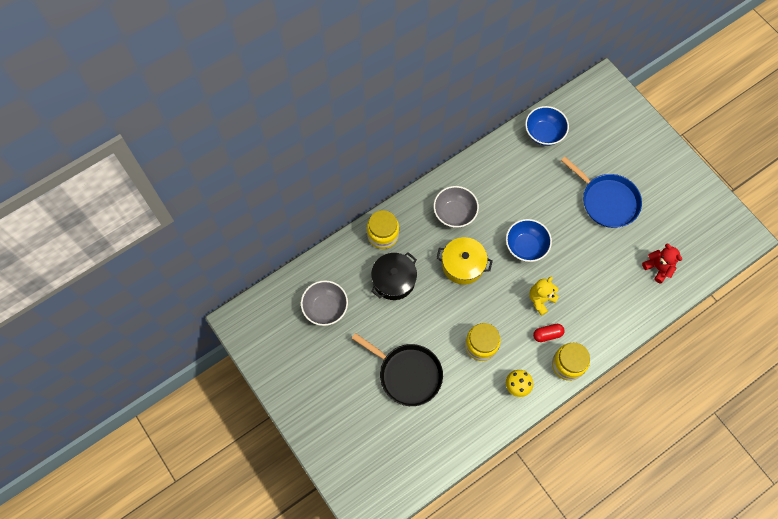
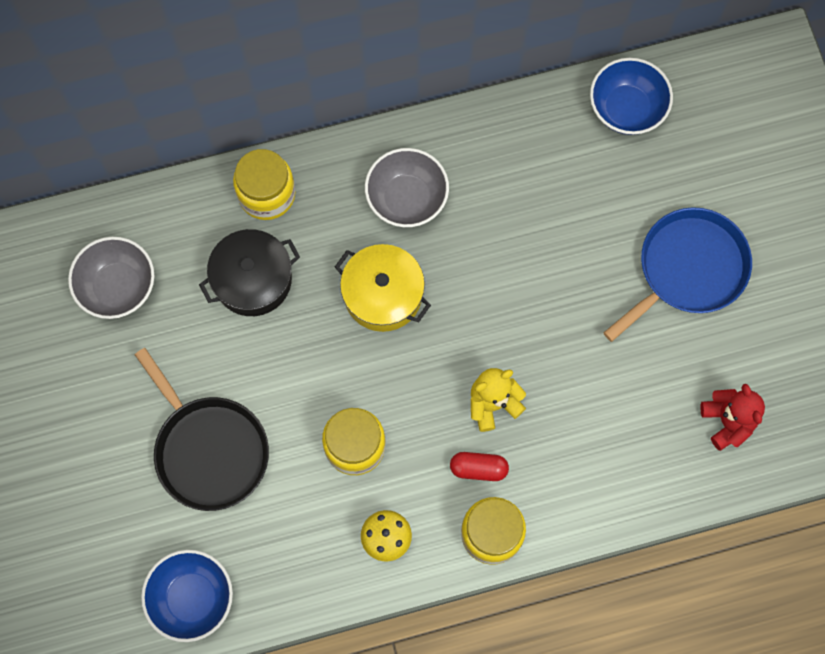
camera: 20 degrees right, 5 degrees up
blue bowl [506,219,552,262] -> blue bowl moved to [141,550,233,642]
blue pan [561,157,642,228] -> blue pan turned 105 degrees counterclockwise [604,207,752,342]

